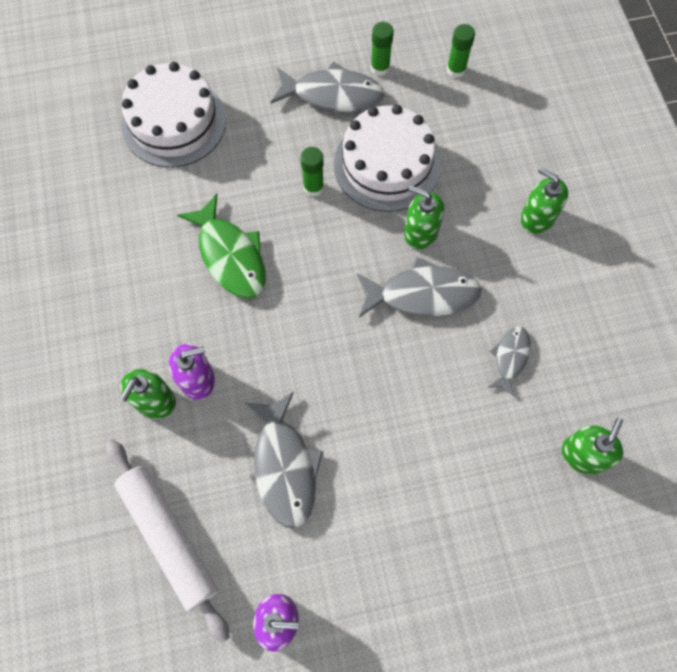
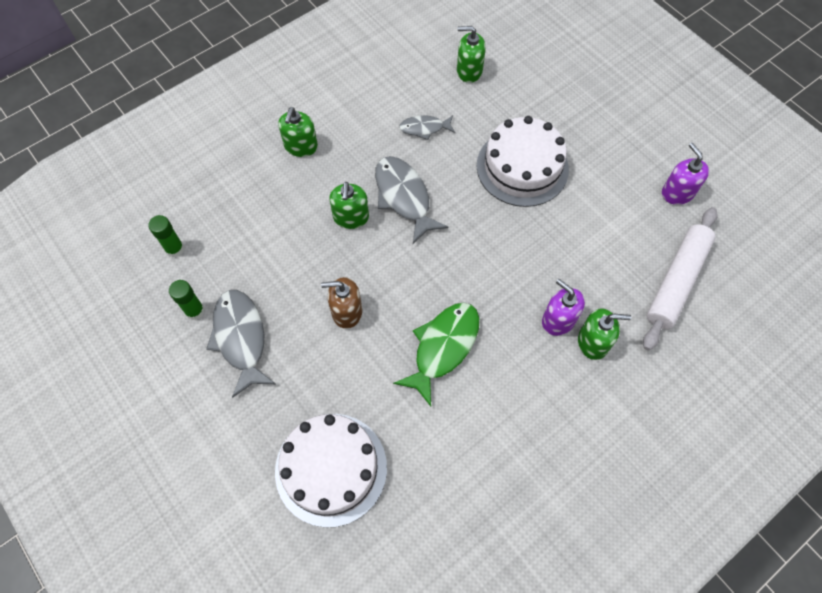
camera: 115 degrees left, 5 degrees down
grey fish [244,392,323,528] -> none
green glue stick [300,147,324,197] -> brown soap dispenser [321,277,362,329]
white cake [334,105,441,212] -> white cake moved to [477,116,569,207]

